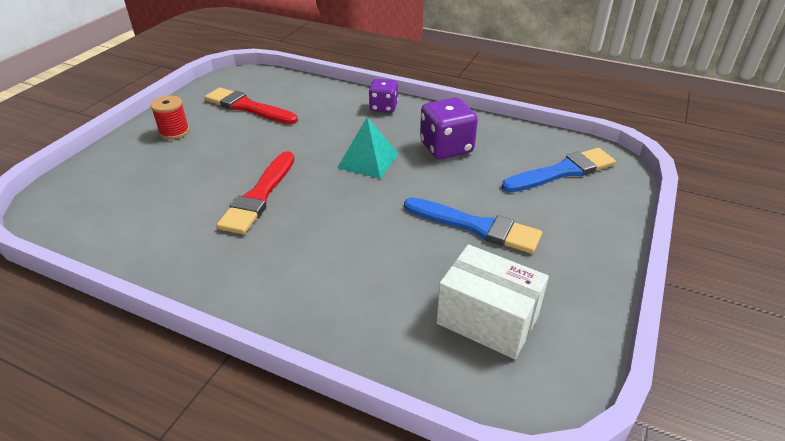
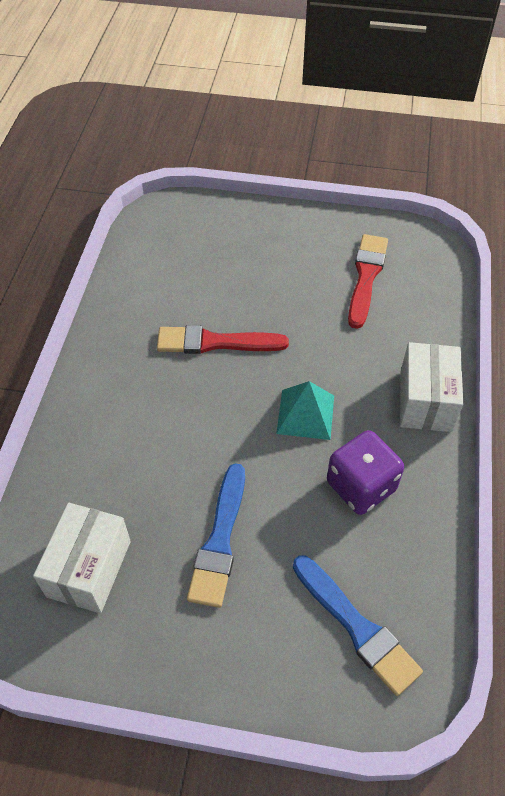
camera: 75 degrees right, 15 degrees up
red spool [150,95,190,140] -> none
purple dice [369,79,398,113] -> white box [400,342,463,432]

